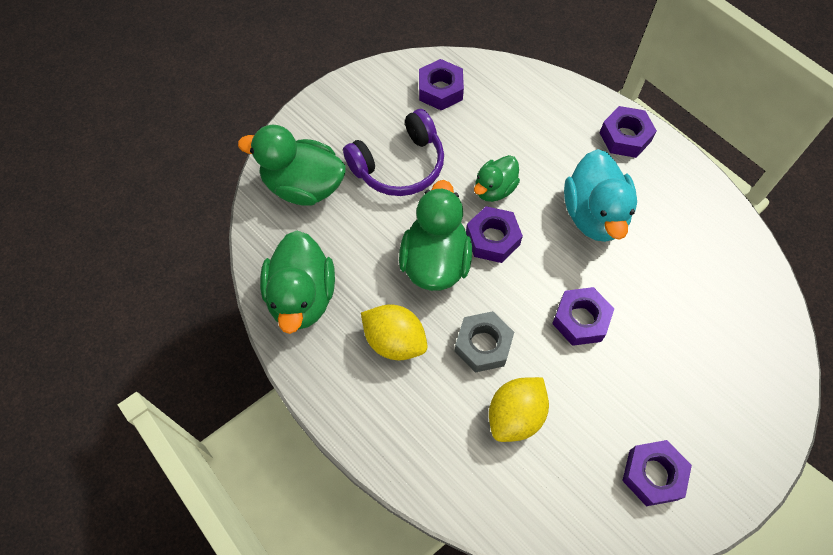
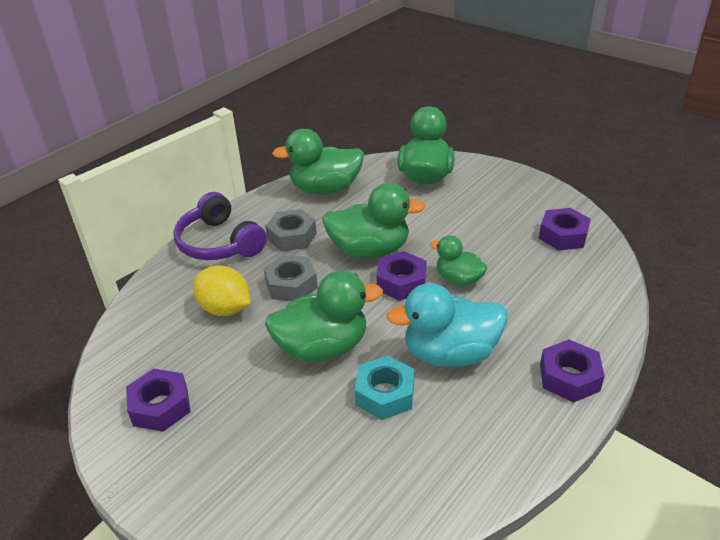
camera: 85 degrees right, 25 degrees down
purple headphones [343,109,444,196] -> purple headphones moved to [173,192,267,260]
yellow lemon [361,304,428,360] -> grey nut [265,209,317,251]
purple nut [552,287,614,346] -> green duck [265,270,383,362]
none -> turquoise nut [355,356,414,420]

